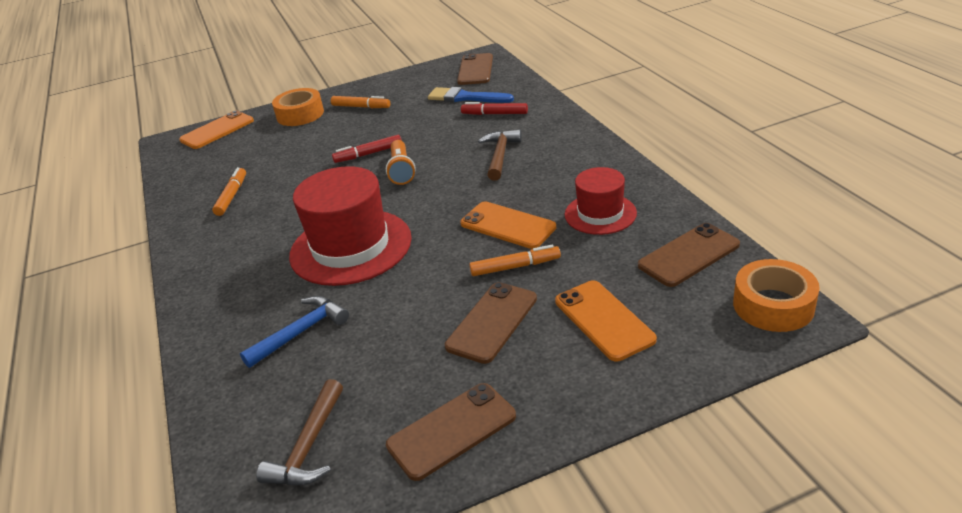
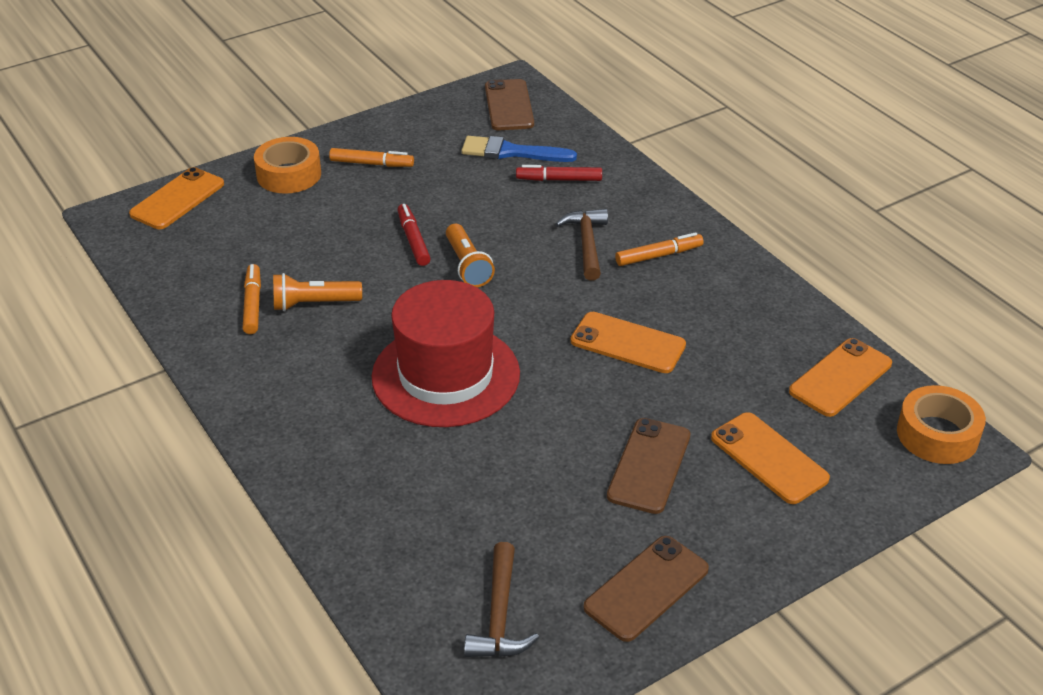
camera: 15 degrees left, 5 degrees up
blue hammer [240,296,349,368] -> none
red marker [332,135,402,163] -> red marker turned 105 degrees clockwise [398,204,431,266]
orange marker [469,245,561,276] -> orange marker moved to [615,232,704,266]
red hat [565,167,637,235] -> none
brown phone [638,223,740,287] -> orange phone [789,338,892,417]
none -> orange flashlight [273,273,362,311]

